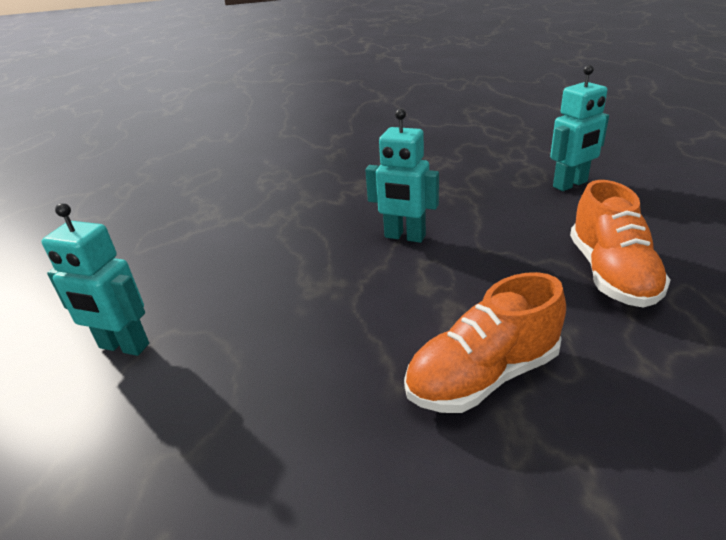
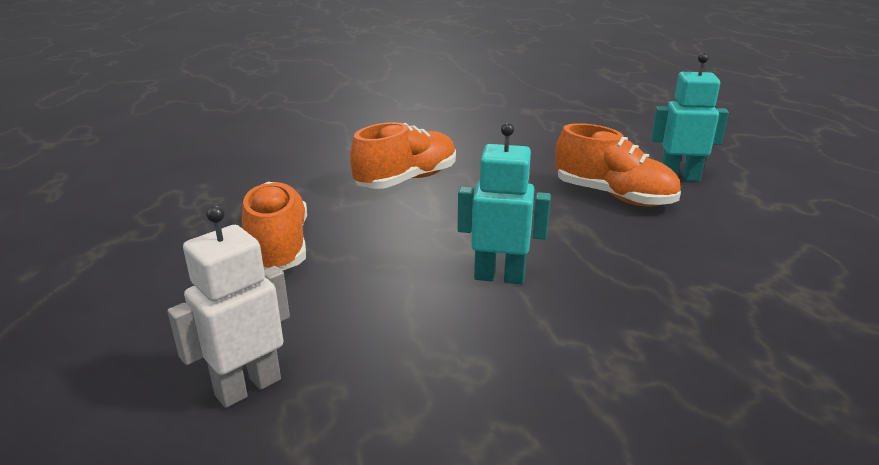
camera: 165 degrees right, 5 degrees down
turquoise robot [550,65,609,191] -> white robot [167,206,290,408]
none -> orange shoe [555,123,681,207]

